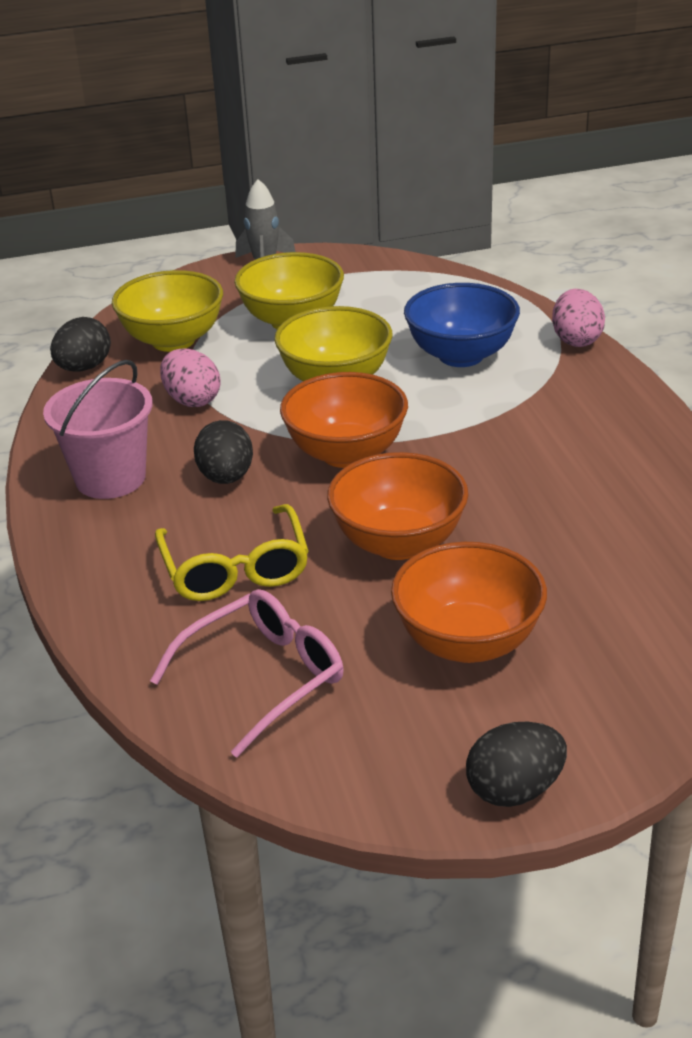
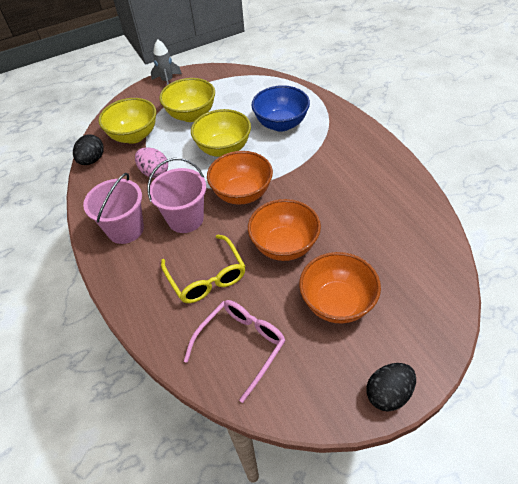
camera: 10 degrees left, 15 degrees up
black egg [194,420,253,484] -> pink bucket [147,158,206,233]
pink egg [552,289,605,347] -> none

